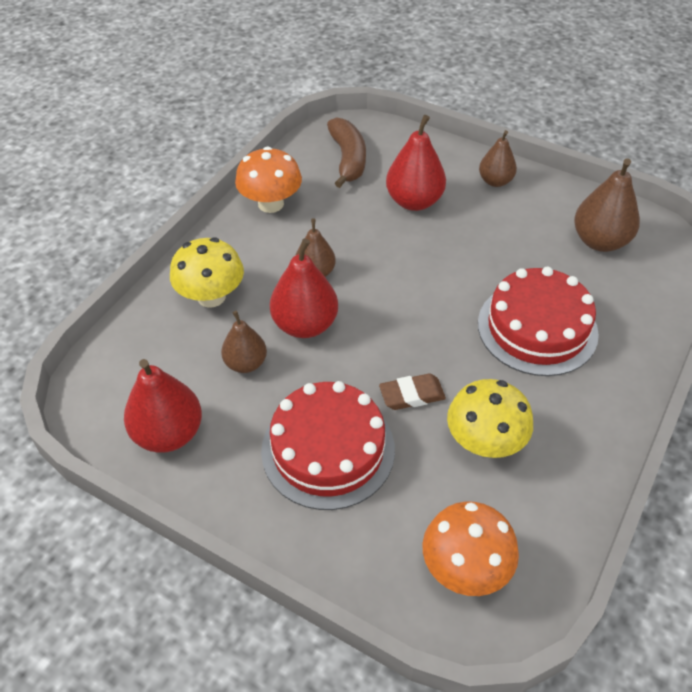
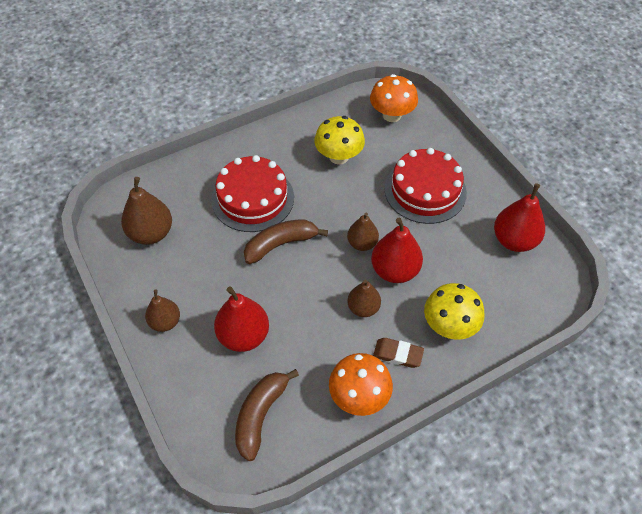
camera: 150 degrees left, 5 degrees up
brown pear [221,311,267,373] -> brown pear moved to [347,213,379,251]
brown eraser [379,374,446,410] -> brown eraser moved to [373,338,424,368]
none -> brown banana [244,219,328,264]

